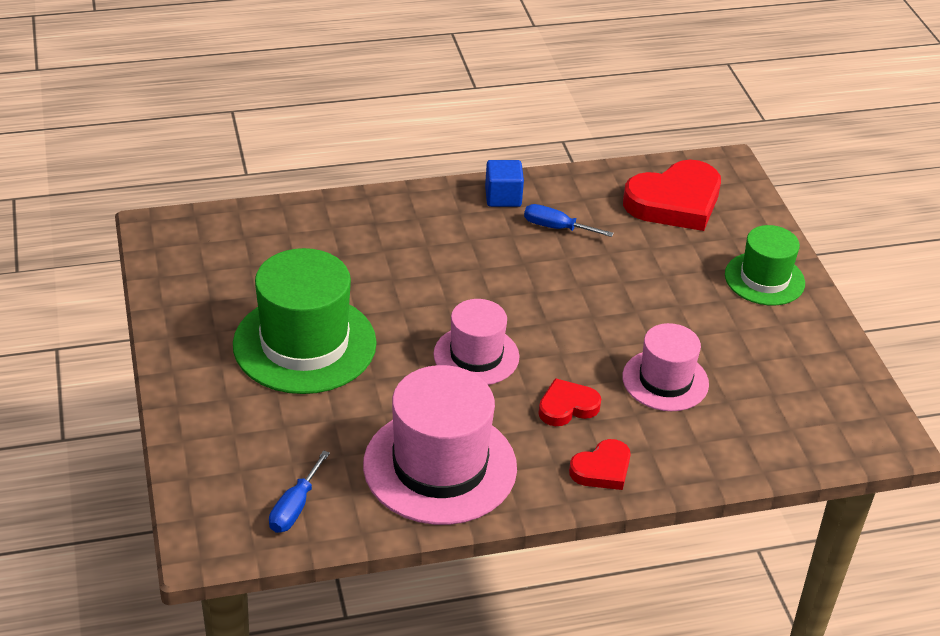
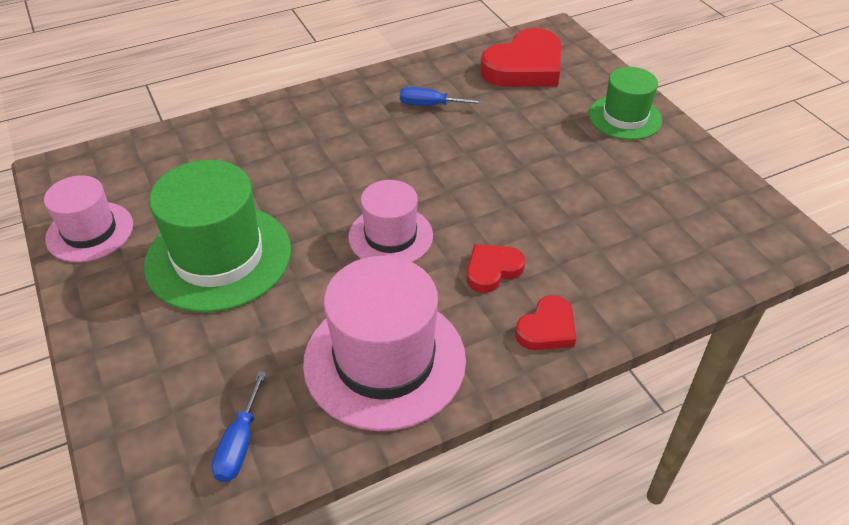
camera: 10 degrees left, 5 degrees up
blue cube [485,160,524,207] -> none
pink hat [622,323,709,411] -> pink hat moved to [44,175,133,262]

